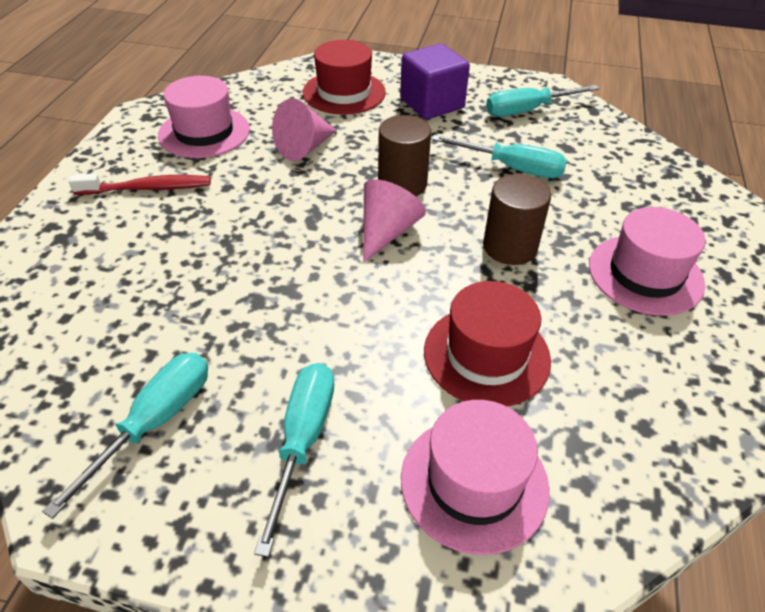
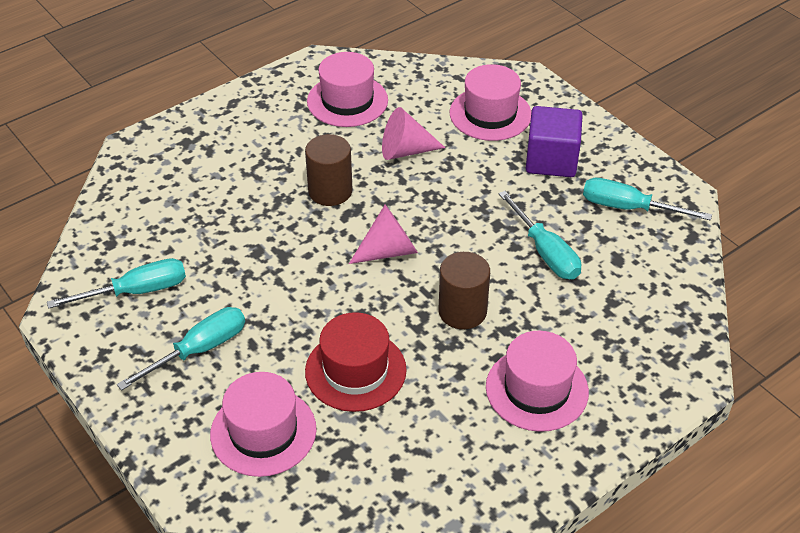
camera: 40 degrees right, 0 degrees up
red toothbrush [69,174,211,195] -> none
red hat [303,40,386,115] -> pink hat [450,64,531,141]
brown cylinder [378,115,431,196] -> brown cylinder moved to [305,134,352,206]

